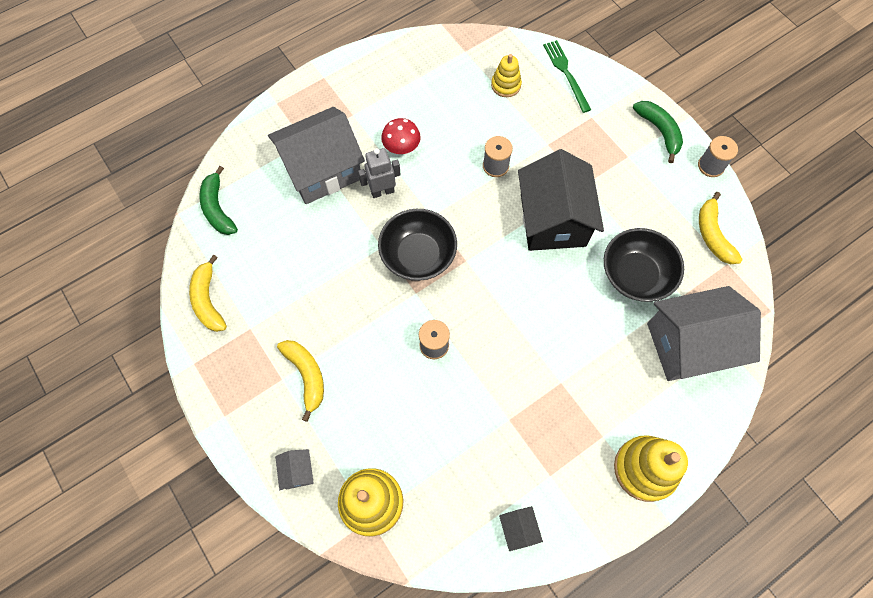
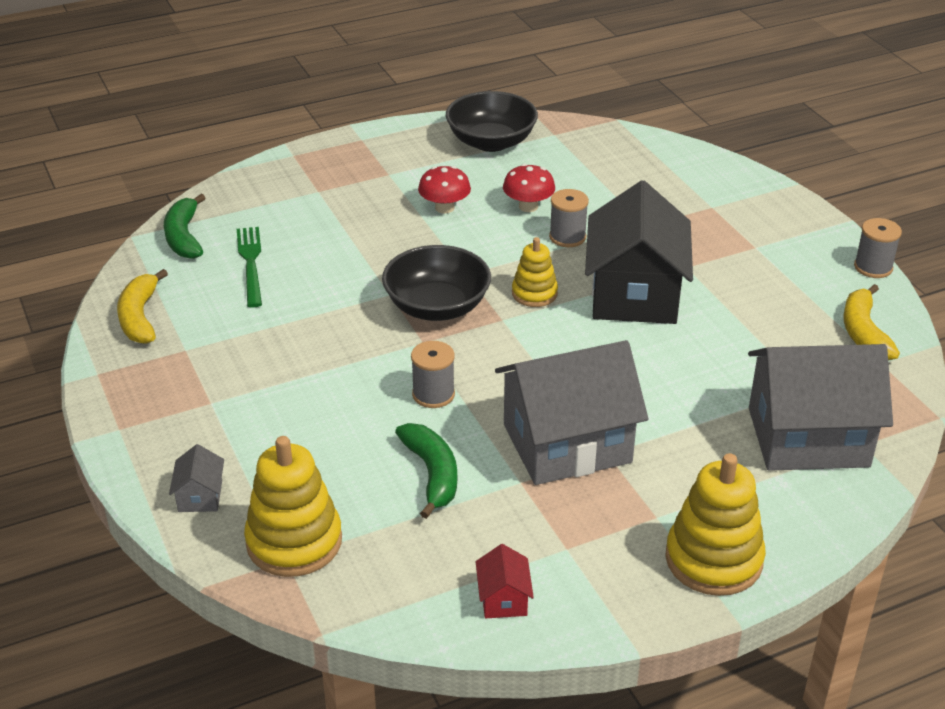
camera: 10 degrees right, 30 degrees down
grey house [268,107,365,204] -> grey house moved to [495,340,648,485]
yellow banana [277,340,324,422] -> none
grey robot [358,148,401,198] -> none
yellow stacking toy [491,54,522,97] -> yellow stacking toy moved to [512,237,558,307]
black house [499,506,543,551] -> red house [476,544,534,618]
green fork [543,40,591,113] -> green fork moved to [237,227,262,308]
black bowl [604,228,684,302] -> black bowl moved to [446,91,538,152]
green banana [633,101,683,163] -> green banana moved to [395,423,457,519]
none -> red mushroom [503,164,555,212]

